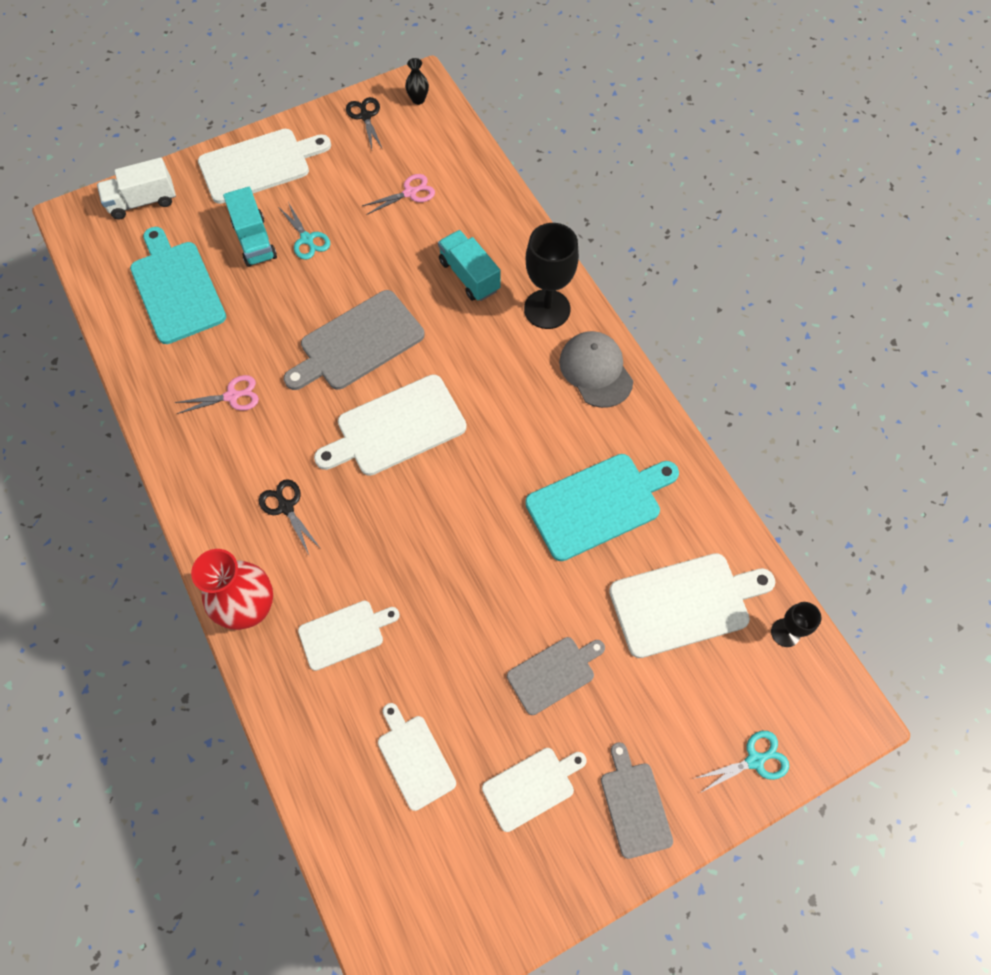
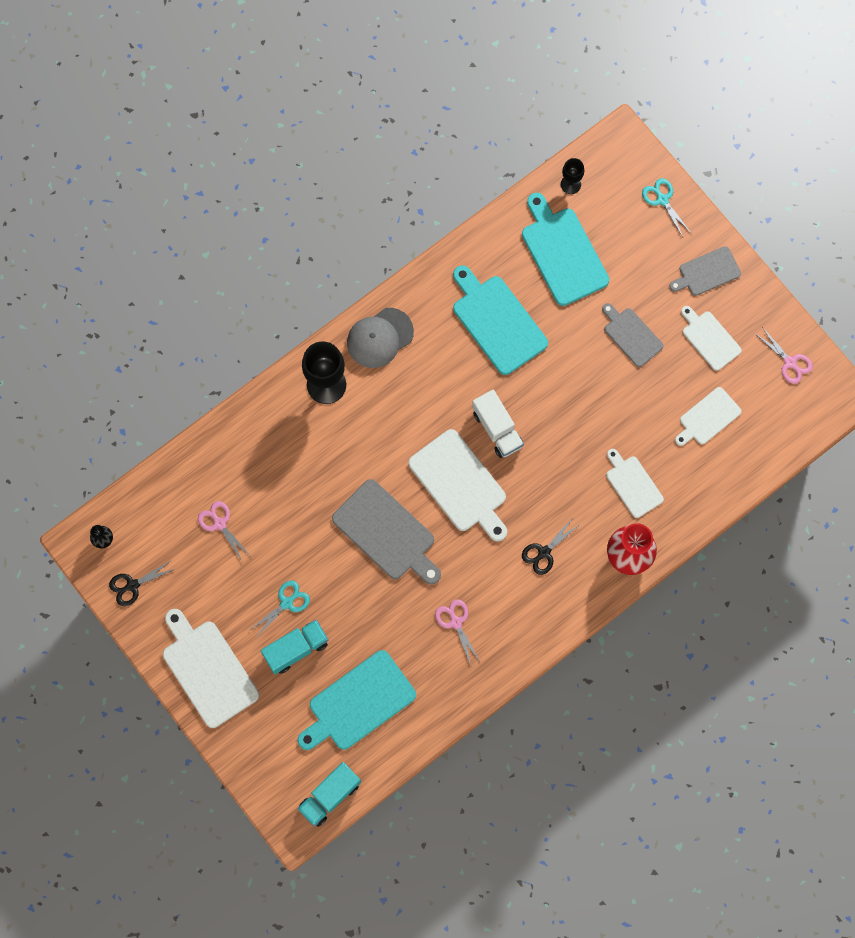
camera: 100 degrees left, 10 degrees up
white truck [97,157,176,220] -> white truck moved to [472,390,524,458]
turquoise truck [438,230,501,301] -> turquoise truck moved to [297,762,361,827]
white cutting board [609,553,775,658] -> turquoise cutting board [522,193,609,306]
none -> pink scissors [756,327,813,384]

